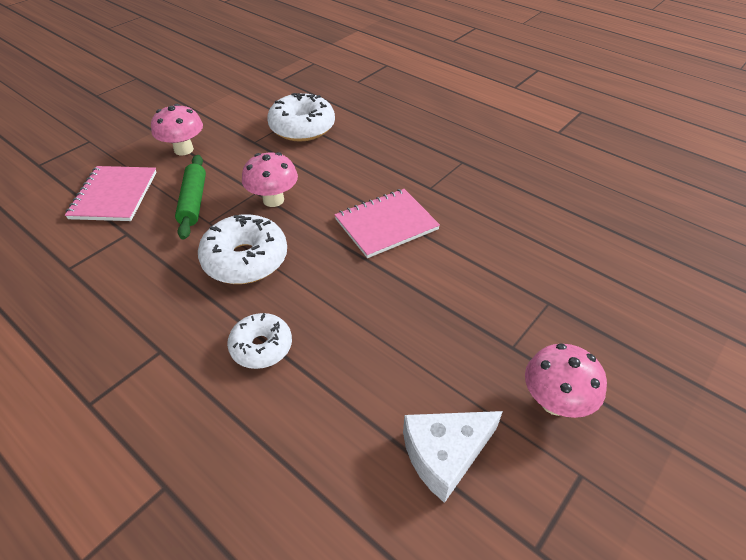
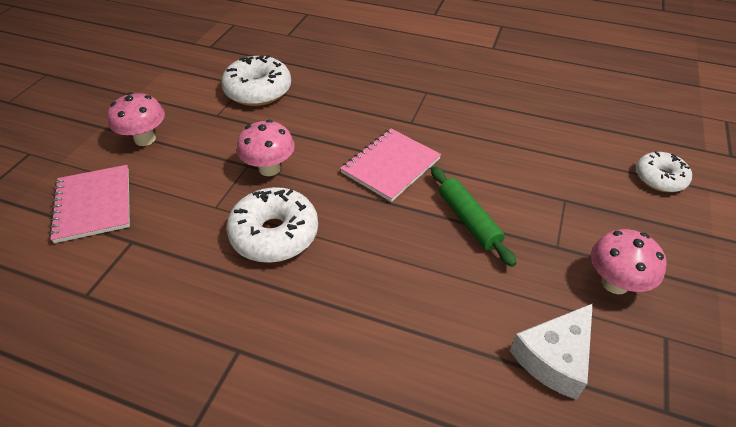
camera: 20 degrees left, 0 degrees up
green rolling pin [175,155,206,240] -> green rolling pin moved to [431,166,517,267]
white donut [227,313,292,369] -> white donut moved to [636,151,692,192]

